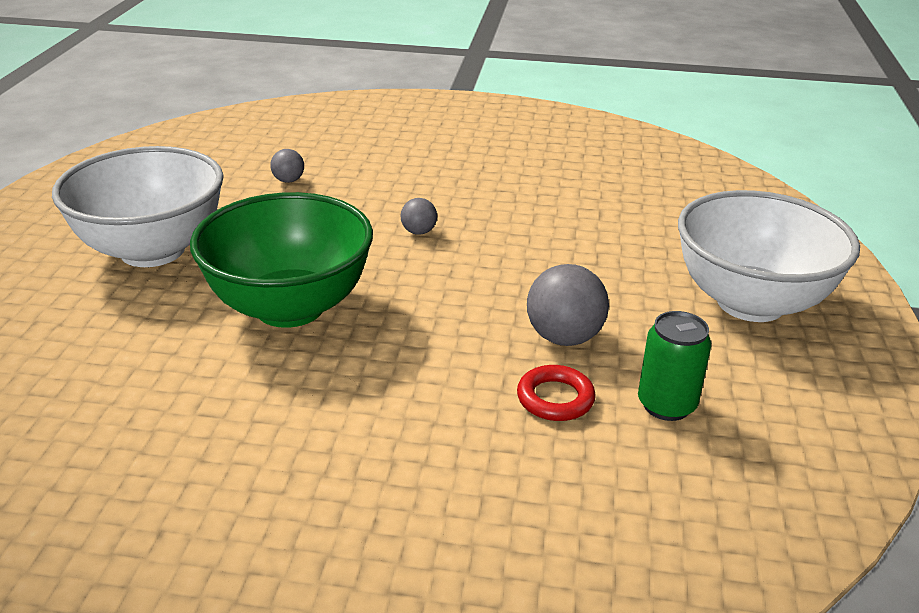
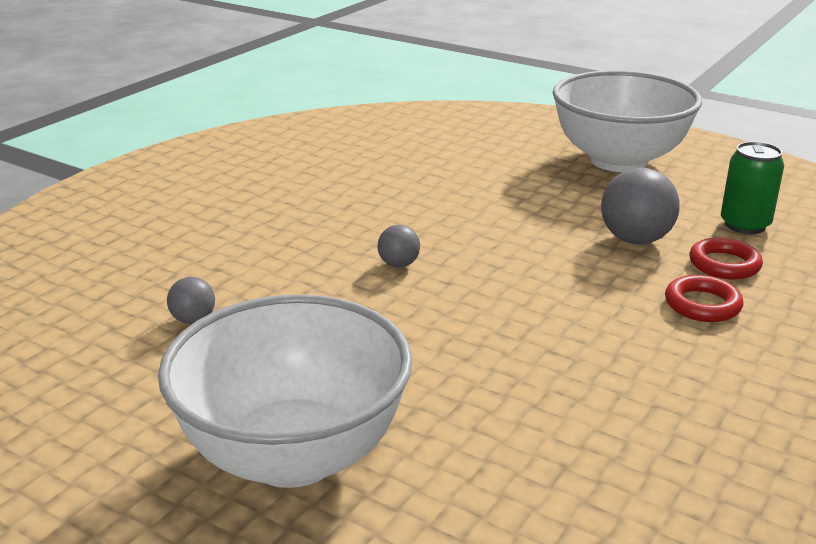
camera: 65 degrees left, 5 degrees down
green bowl [190,192,373,328] -> none
none -> red ring [665,275,743,322]

